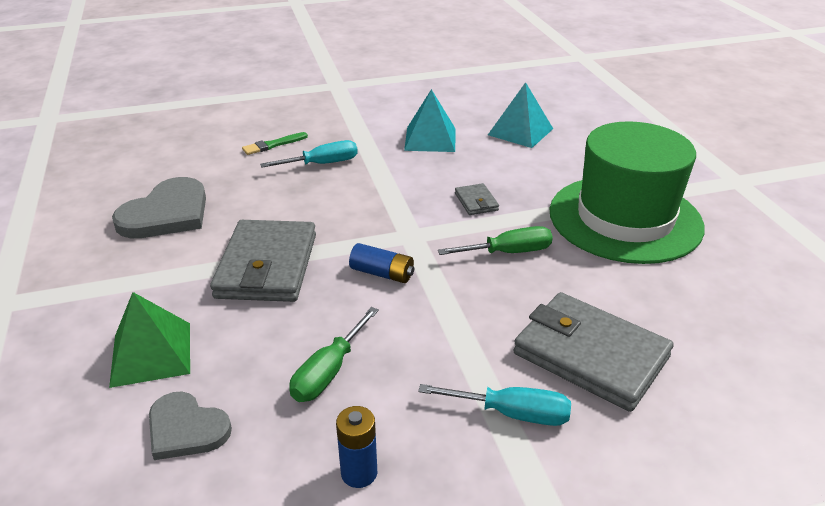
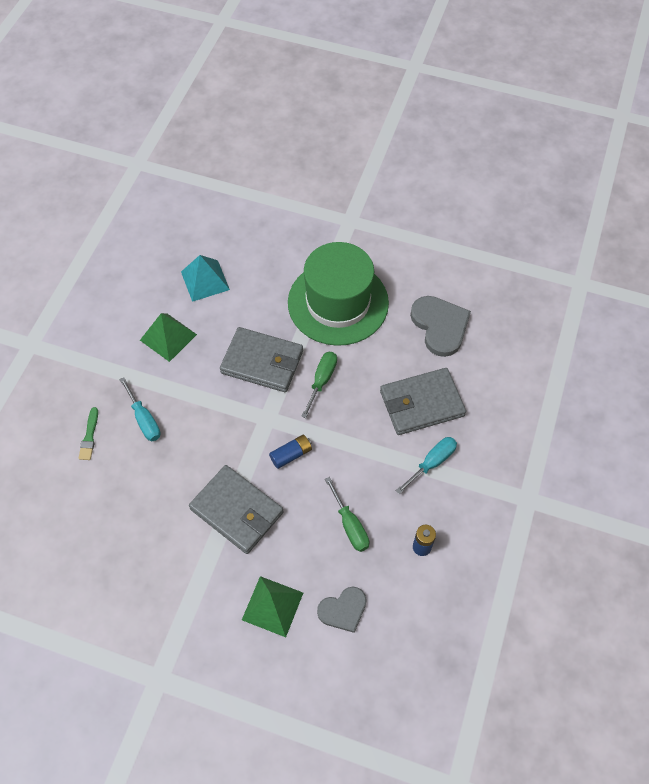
camera: 55 degrees left, 25 degrees up
grey heart [112,177,206,238] -> grey heart moved to [410,296,471,357]
turquoise screwdriver [260,140,358,168] -> turquoise screwdriver turned 135 degrees clockwise [119,377,161,441]
turquoise pyramid [404,89,456,152] -> green pyramid [140,313,197,362]
grey wallet [455,183,499,215] -> grey wallet [220,327,303,392], size x2.27

